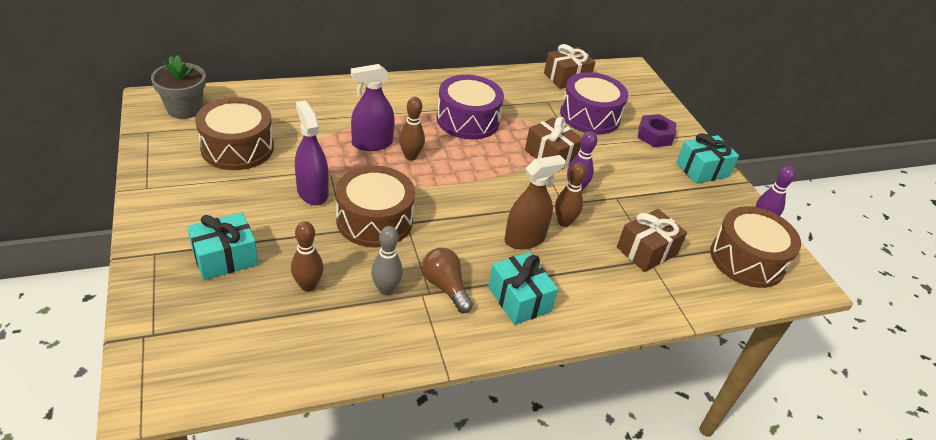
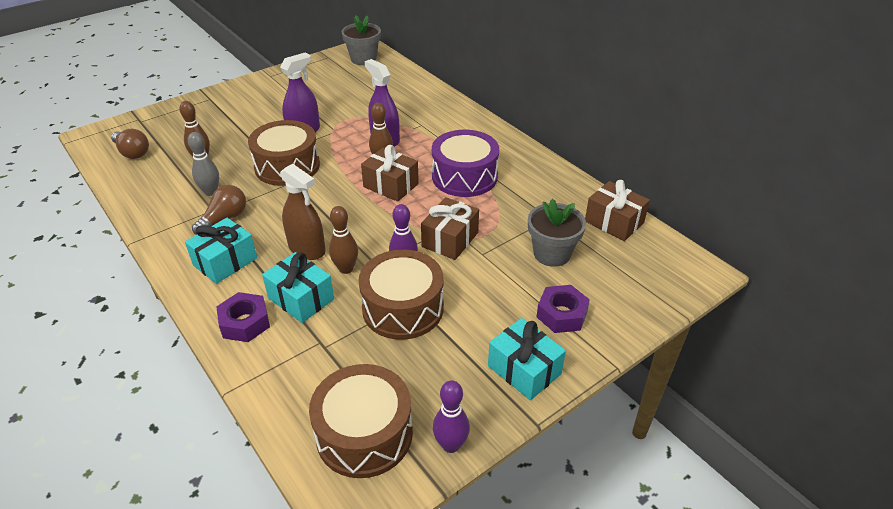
camera: 75 degrees right, 0 degrees up
turquoise gift [187,212,258,280] -> turquoise gift moved to [262,252,334,323]
brown drum [195,97,274,170] -> brown drum moved to [358,250,444,340]
purple drum [560,72,628,134] -> grey flower pot [528,199,586,267]
brown gift [617,209,687,272] -> brown gift moved to [361,145,419,202]
none -> brown light bulb [111,129,149,159]
none -> purple nut [216,292,270,342]

